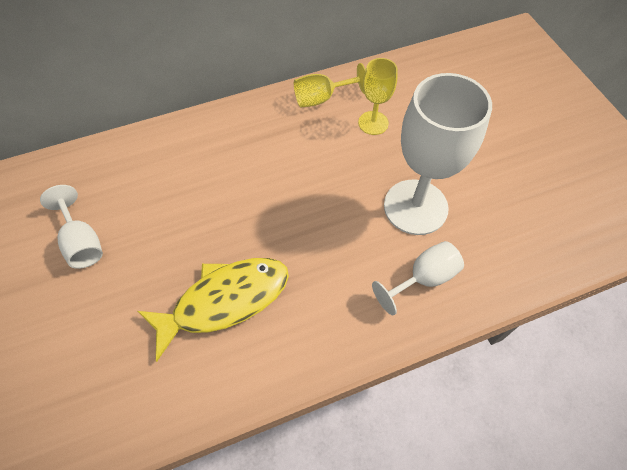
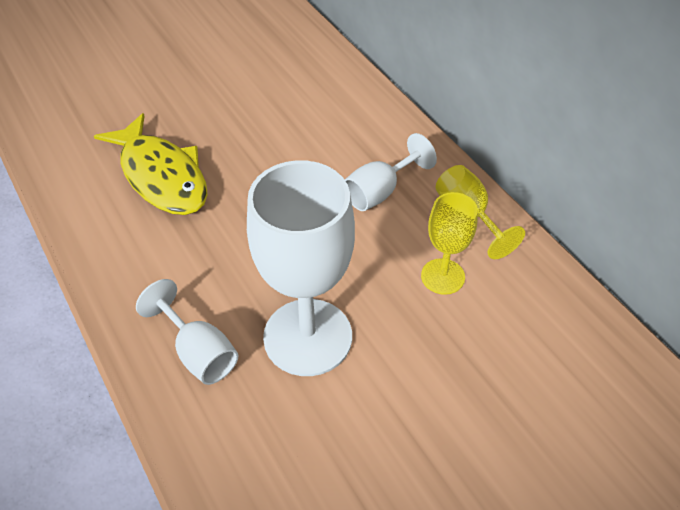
camera: 80 degrees right, 10 degrees down
white goblet [40,185,103,269] -> white goblet moved to [345,133,437,211]

